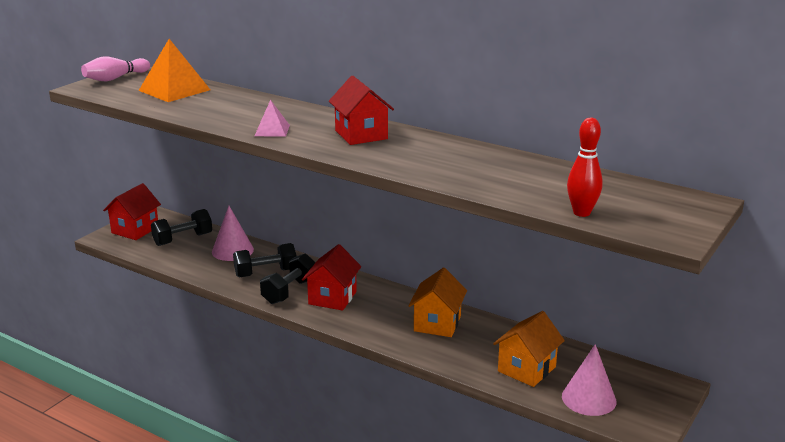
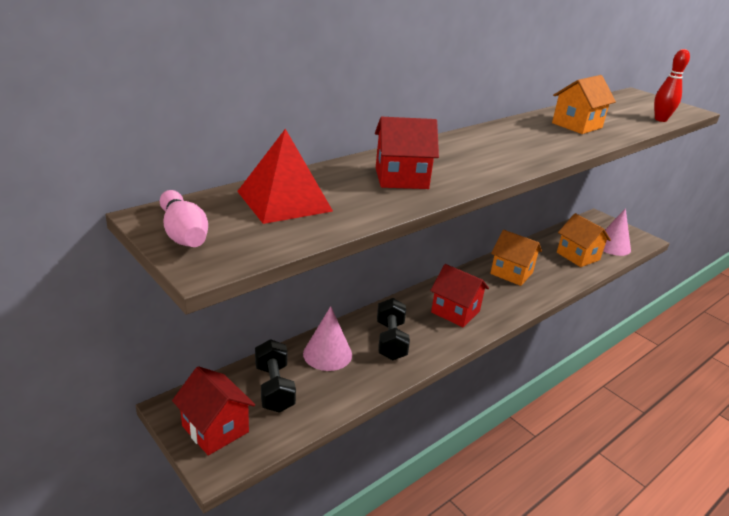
camera: 75 degrees left, 5 degrees up
orange pyramid [139,39,210,102] -> red pyramid [237,129,333,224]
pink pyramid [255,100,290,137] -> none
black dumbbell [260,254,316,304] -> none
red house [329,76,394,145] -> red house moved to [375,117,439,189]
none -> orange house [552,75,616,134]

